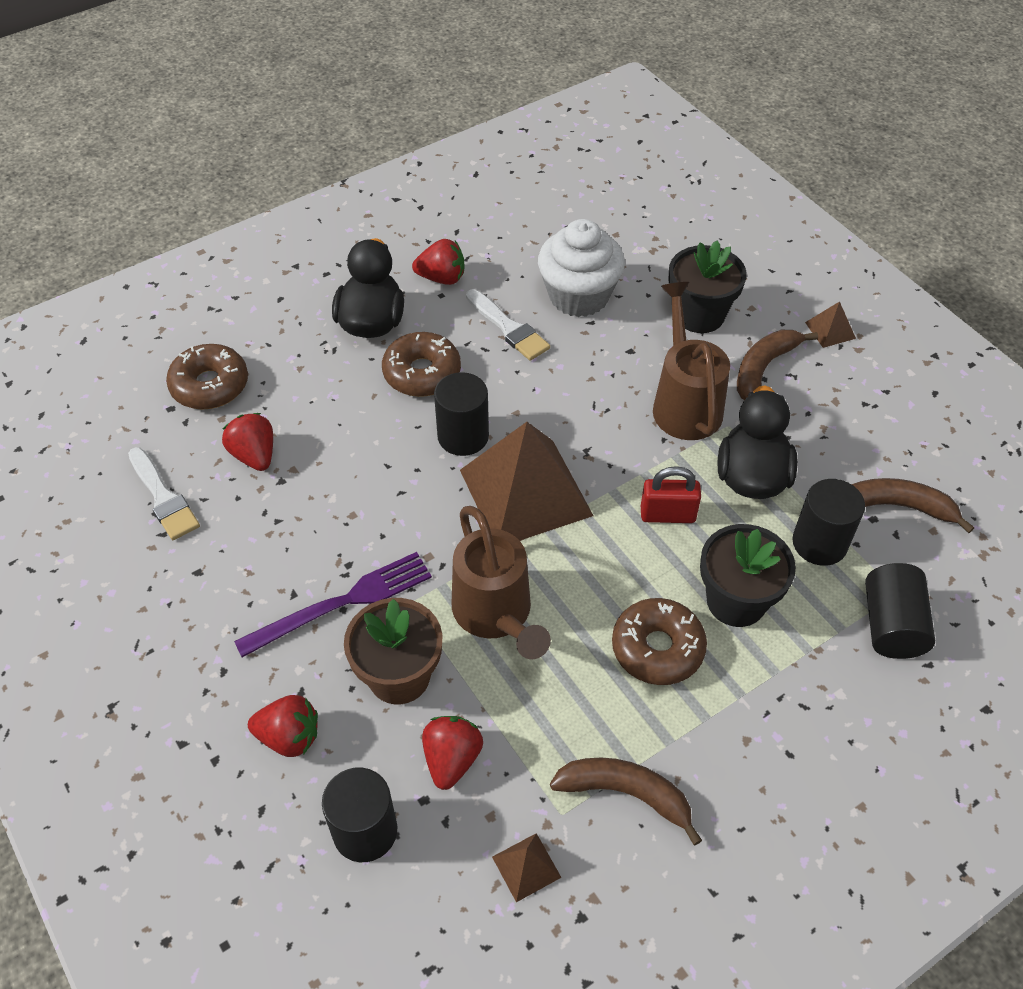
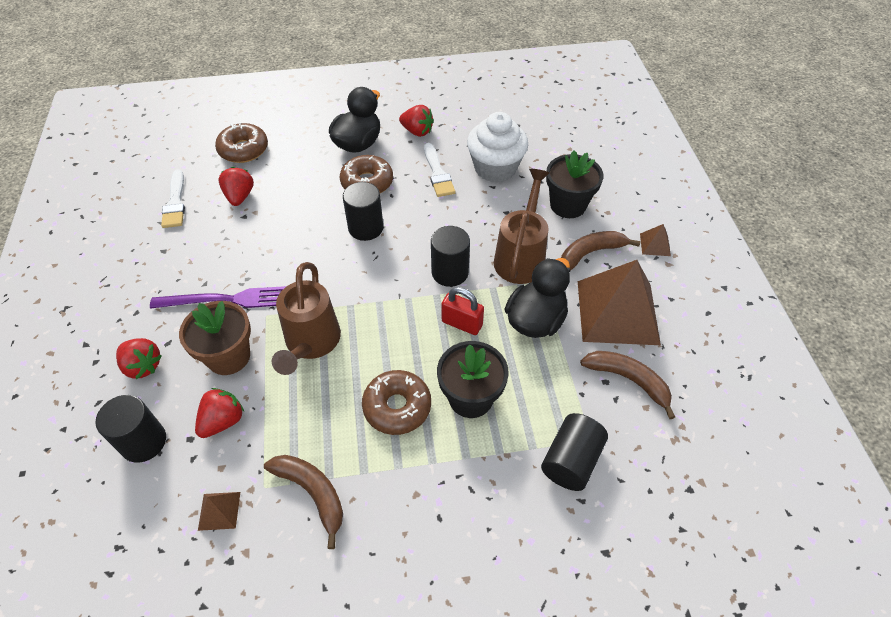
camera: 25 degrees right, 0 degrees up
brown pyramid [460,422,594,541] -> brown pyramid moved to [578,260,661,345]
black cylinder [793,479,865,566] -> black cylinder moved to [431,226,470,287]

